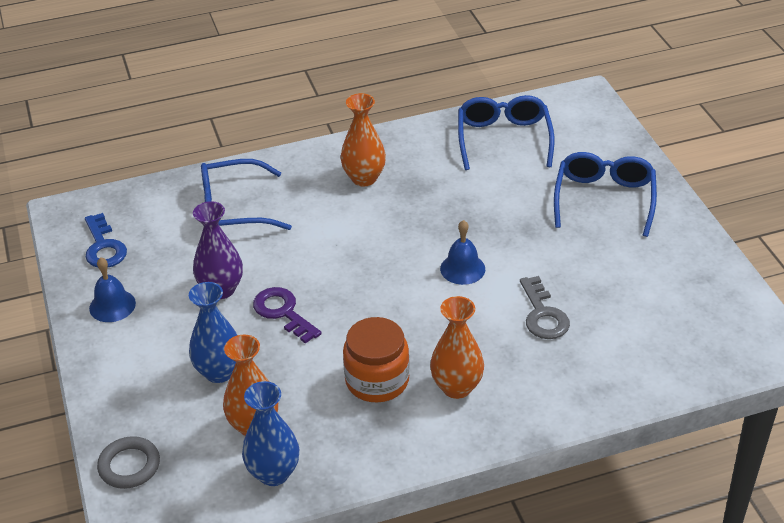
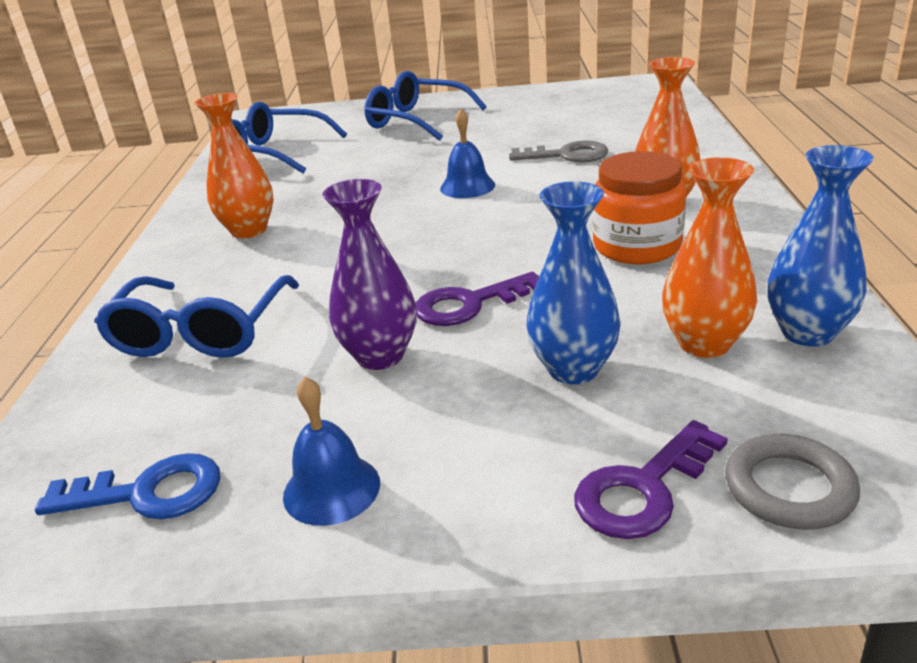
camera: 70 degrees left, 10 degrees down
none -> purple key [574,420,728,539]

